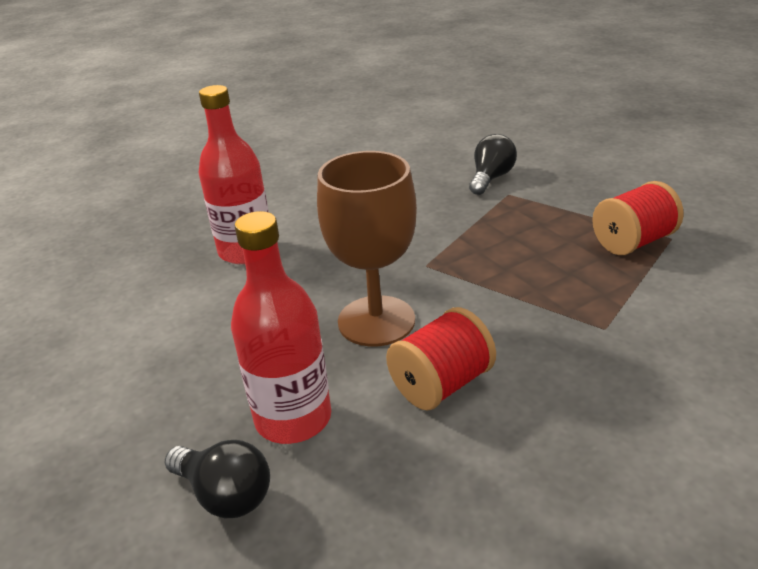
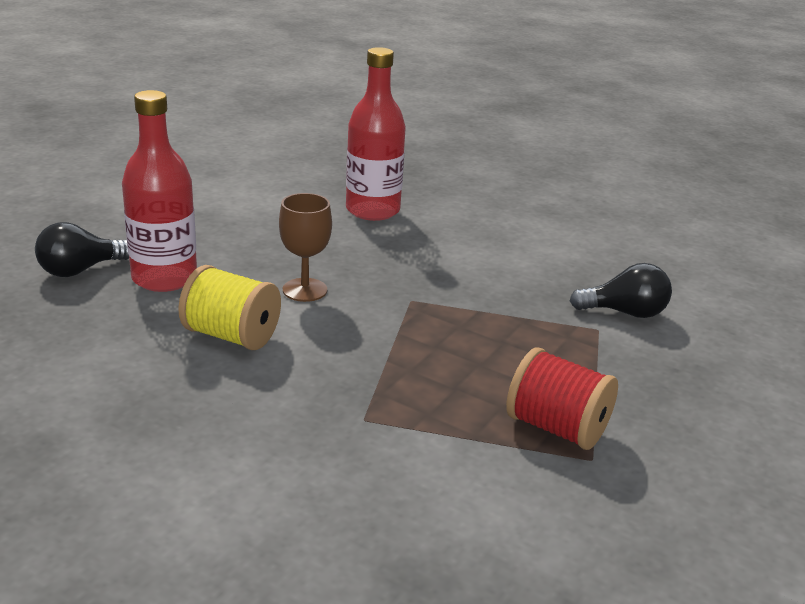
camera: 60 degrees right, 5 degrees down
black light bulb [165,440,270,518] -> black light bulb turned 45 degrees clockwise [35,222,129,277]
brown goblet [317,151,417,347] -> brown goblet [279,193,332,302], size x0.59
red spool [386,307,496,411] -> yellow spool [178,265,281,350]

